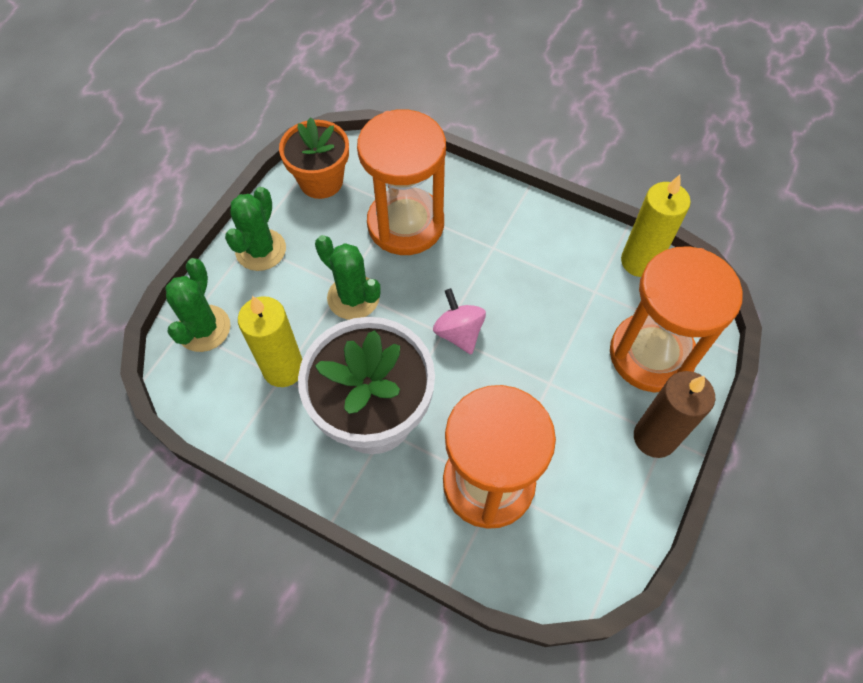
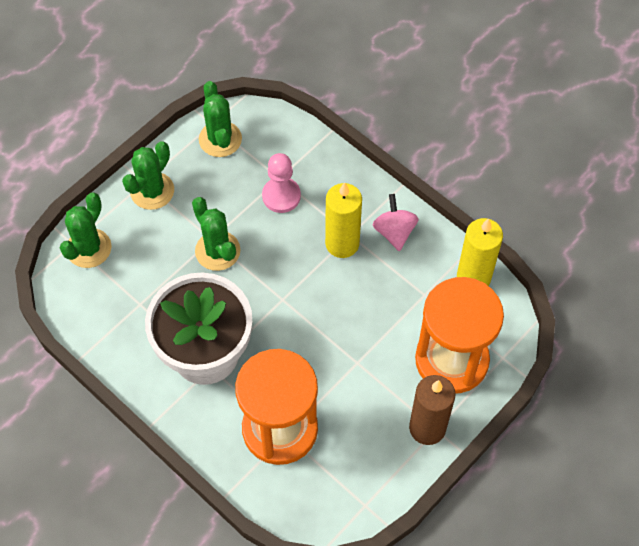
camera: 15 degrees right, 0 degrees up
yellow candle [238,296,303,387] -> yellow candle moved to [325,182,362,258]
orange flower pot [279,117,349,199] -> green cactus [199,81,242,157]
orange hourglass [357,109,446,255] -> pink pawn [262,153,301,213]
pink spinning top [433,288,486,355] -> pink spinning top moved to [373,194,419,251]

